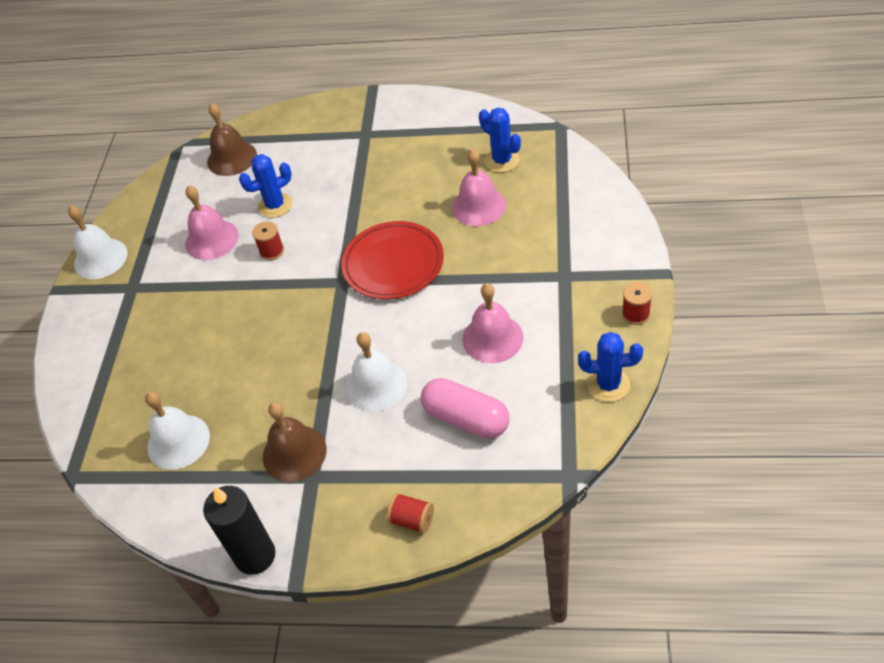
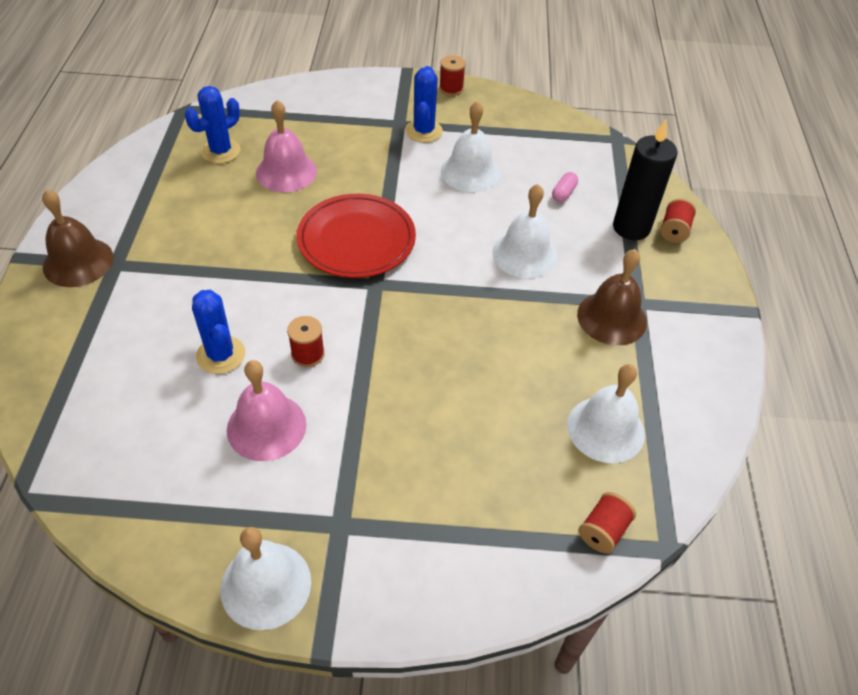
camera: 100 degrees left, 0 degrees up
black candle [203,486,275,575] -> black candle moved to [613,120,678,240]
brown bell [207,103,257,176] -> brown bell moved to [42,189,114,287]
pink capsule [421,378,509,439] -> pink capsule [552,172,578,202], size x0.45
pink bell [462,283,523,363] -> white bell [441,101,500,192]
blue cactus [578,332,643,402] -> blue cactus moved to [405,66,443,143]
none -> red spool [579,492,636,554]

